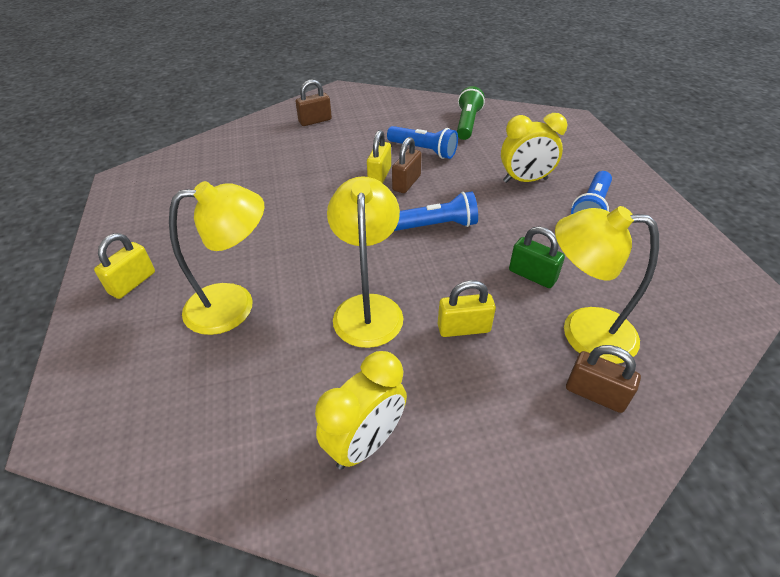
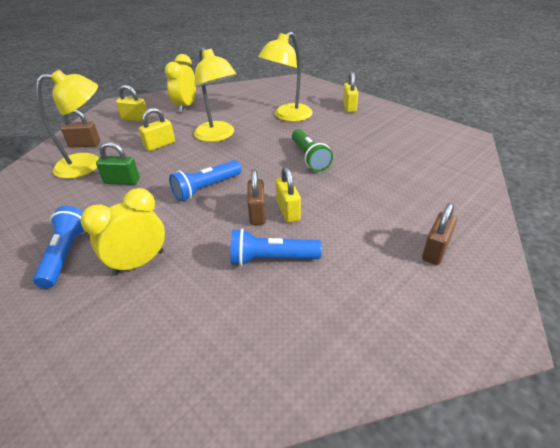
camera: 150 degrees right, 5 degrees down
green flashlight [457,86,485,140] -> green flashlight moved to [292,129,333,172]
none -> yellow padlock [116,85,149,122]

